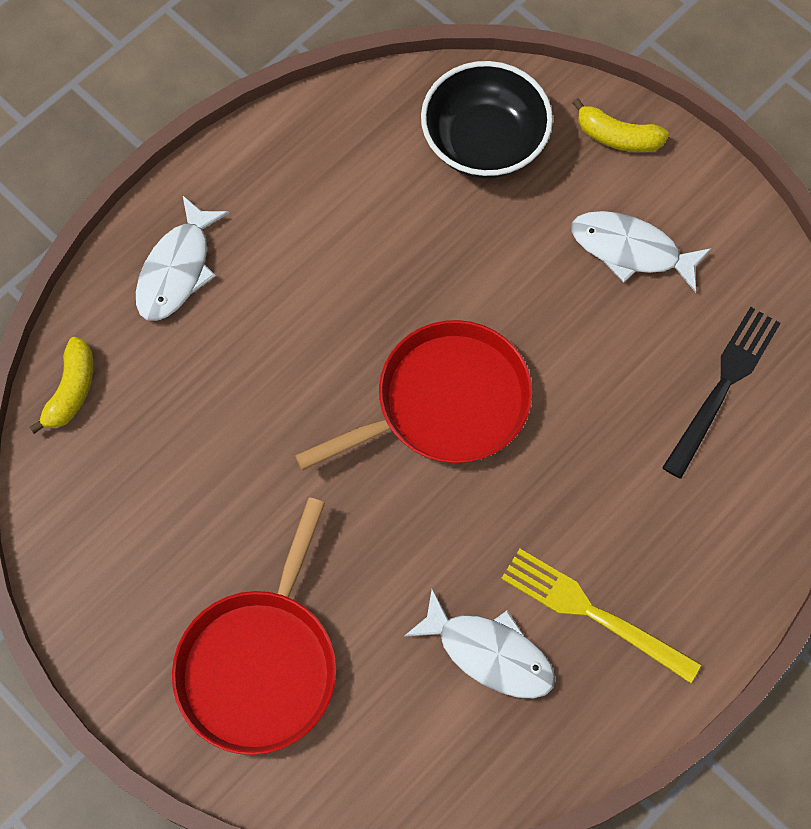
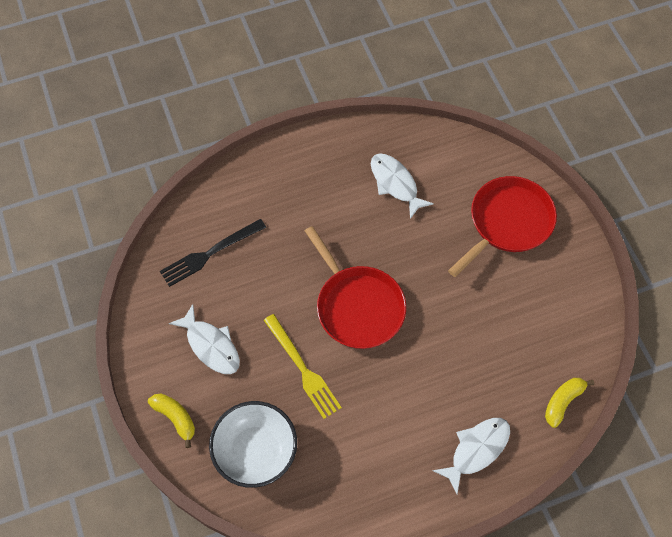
camera: 155 degrees left, 5 degrees down
red pan [295,320,532,470] -> red pan turned 120 degrees counterclockwise [305,226,406,349]
black bowl [421,61,553,178] -> white bowl [209,401,297,488]
yellow fork [501,549,701,683] -> yellow fork moved to [264,314,342,419]

